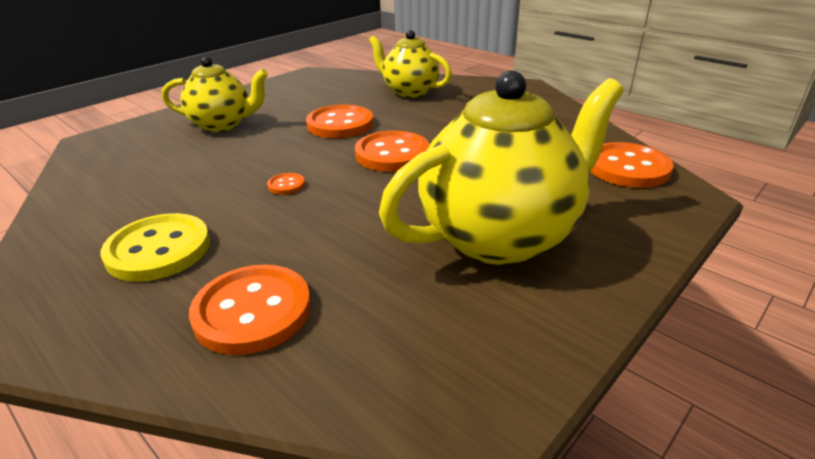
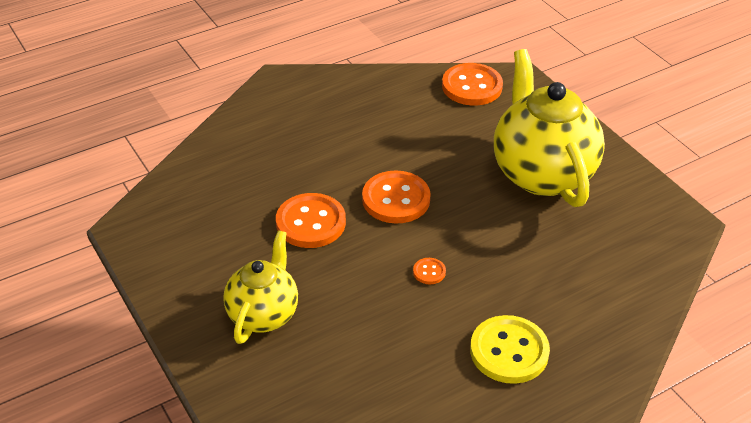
camera: 75 degrees left, 10 degrees up
orange button [189,265,311,355] -> none
yellow teapot [369,30,452,98] -> none

